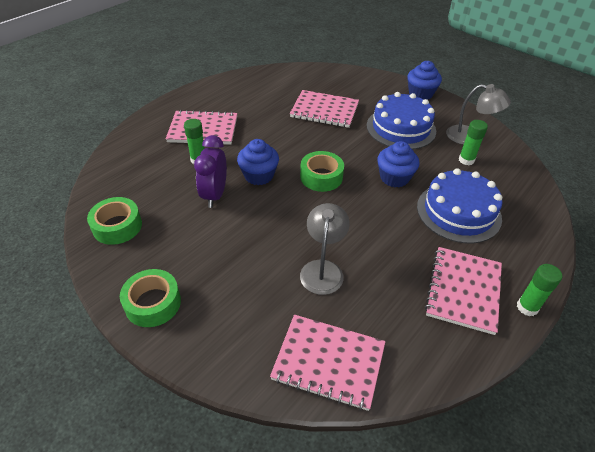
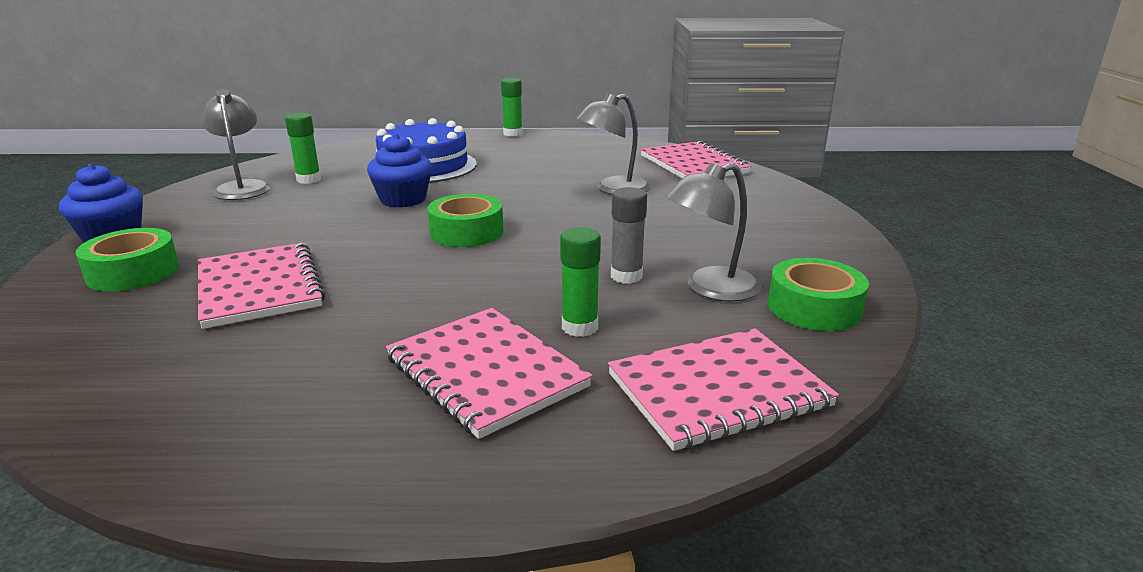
camera: 130 degrees left, 20 degrees down
green tape [120,269,181,327] -> green tape moved to [75,228,179,291]
purple clock [194,135,227,208] -> grey glue stick [611,187,647,284]
blue cupcake [237,139,279,185] -> none
blue cake [367,92,436,149] -> none
pink notebook [425,247,502,335] -> pink notebook moved to [608,329,839,451]
none -> grey lamp [665,162,761,302]

